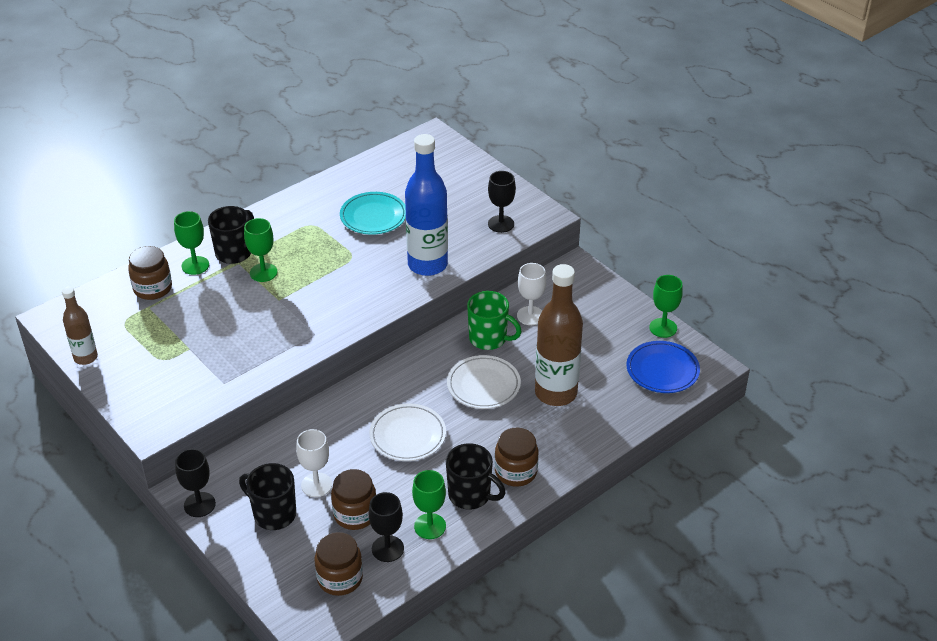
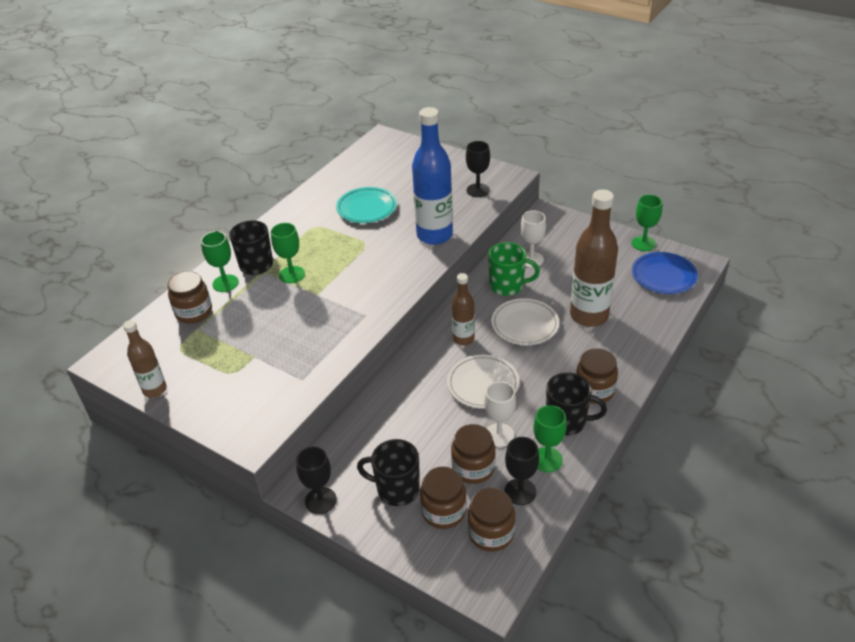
camera: 15 degrees left, 0 degrees up
white goblet [296,429,332,497] -> white goblet moved to [484,381,516,447]
none -> brown jar [420,467,467,529]
none -> brown bottle [452,273,475,345]

